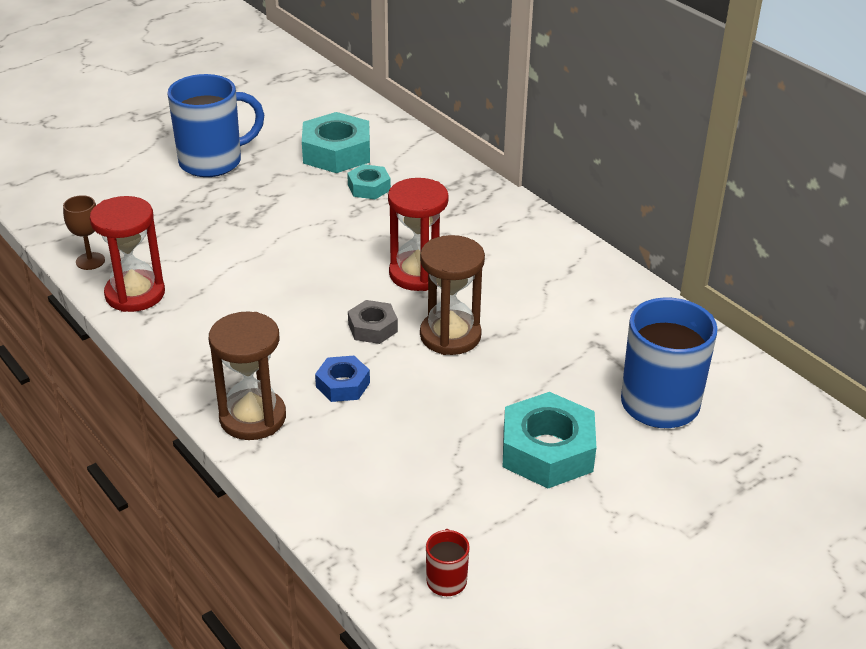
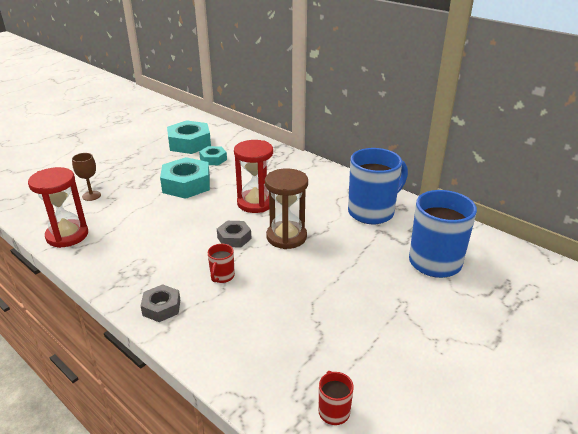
camera: 10 degrees left, 5 degrees down
brown goblet [63,195,105,270] -> brown goblet moved to [72,153,101,201]
blue mug [167,74,264,177] -> blue mug moved to [348,148,408,224]
brown hourglass [209,311,286,440] -> grey nut [141,284,180,322]
blue nut [315,356,370,402] -> red mug [208,244,235,283]
turquoise nut [503,392,596,488] -> turquoise nut moved to [160,157,210,199]

